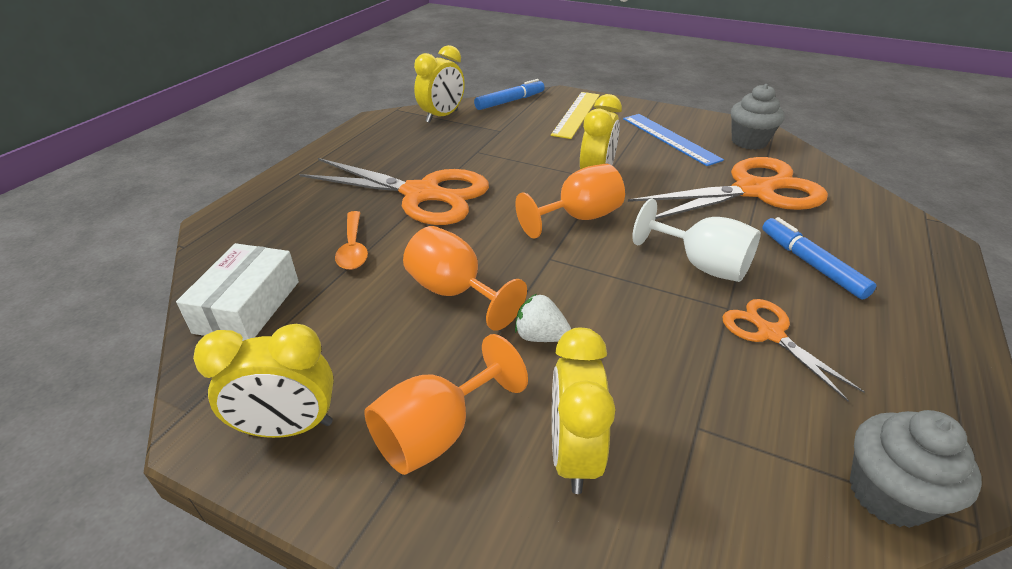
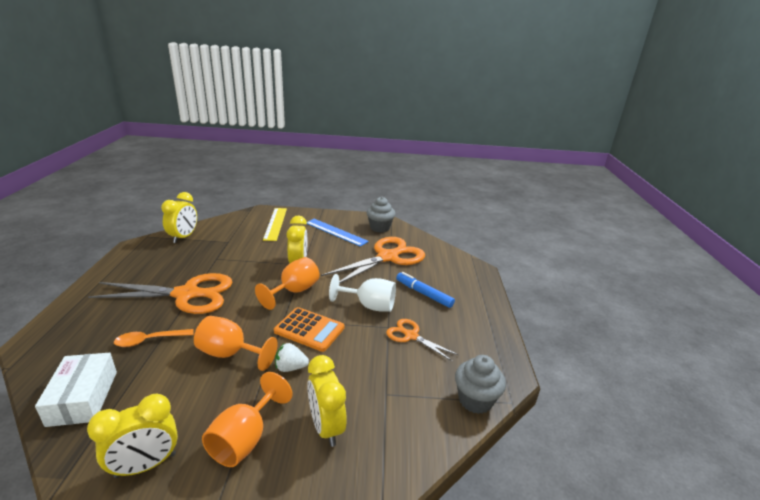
camera: 25 degrees left, 10 degrees down
orange spoon [335,211,368,270] -> orange spoon turned 105 degrees clockwise [114,329,194,347]
blue marker [474,79,545,110] -> none
none -> orange calculator [274,307,345,352]

